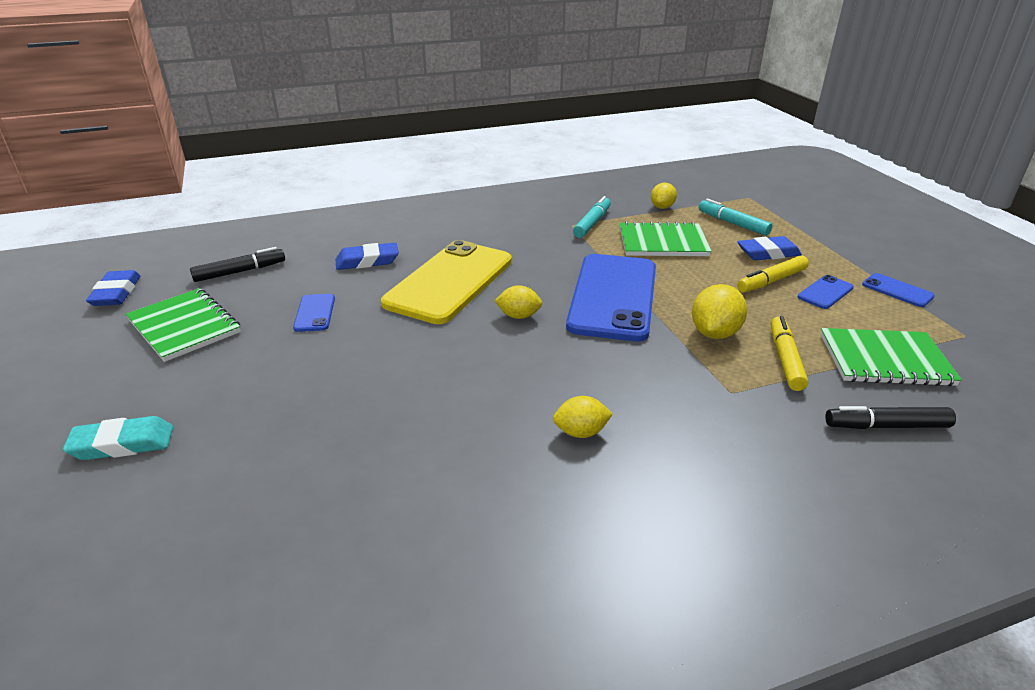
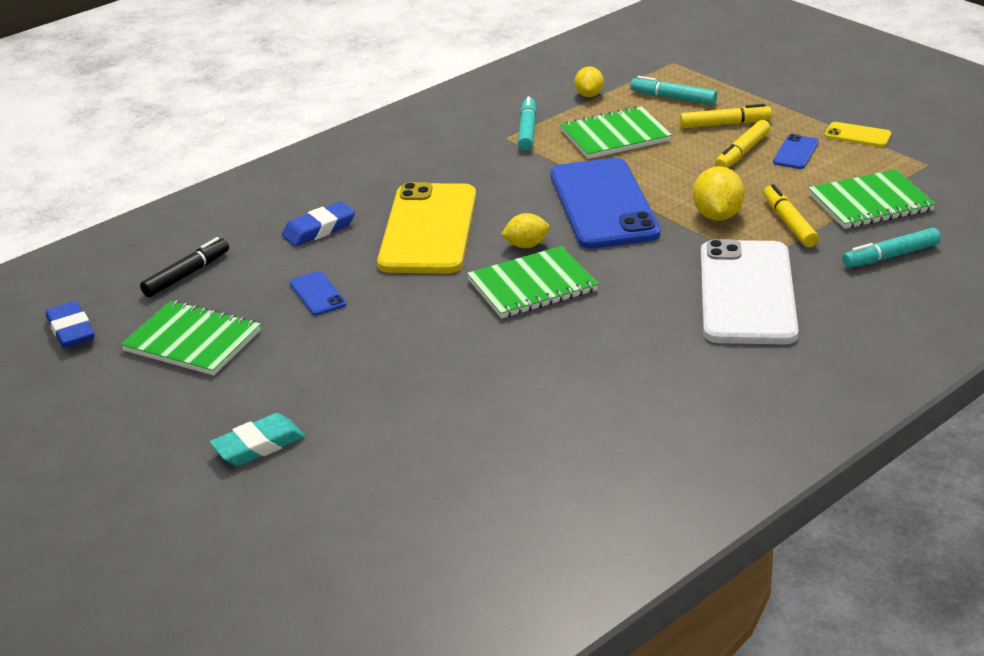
camera: 20 degrees left, 0 degrees up
yellow lemon [553,396,613,438] -> none
blue eraser [737,236,802,261] -> yellow marker [680,104,772,128]
black marker [825,406,956,429] -> turquoise marker [842,228,941,268]
blue phone [862,273,935,307] -> yellow phone [825,122,891,147]
none -> green notebook [467,246,598,319]
none -> white phone [701,239,799,344]

